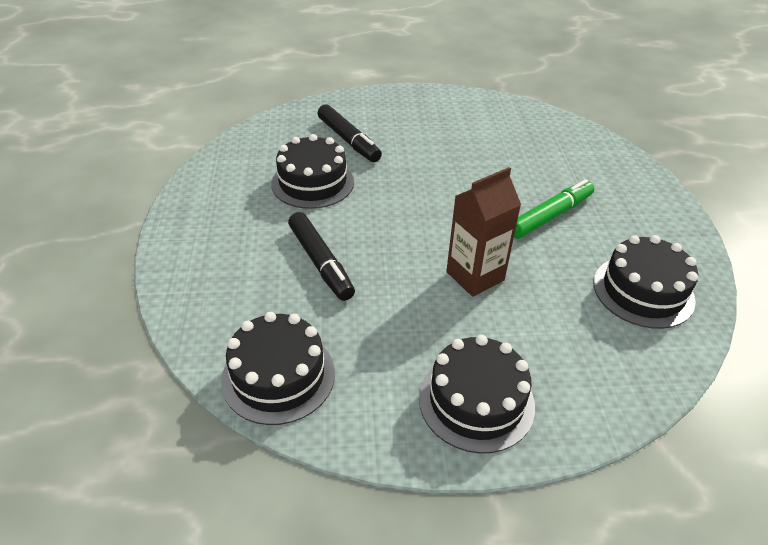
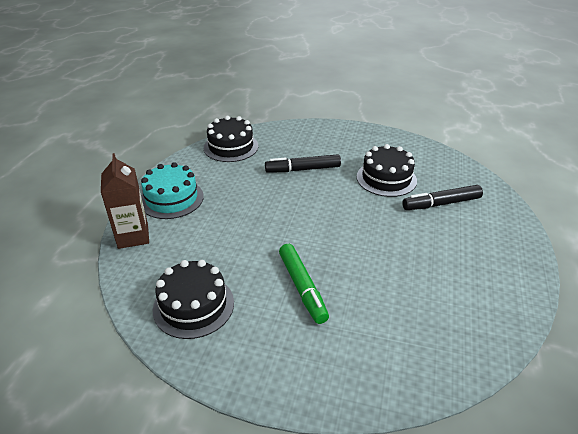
camera: 110 degrees right, 5 degrees down
black cake [419,335,535,453] -> turquoise cake [141,162,204,219]
brown carton [446,167,521,297] -> brown carton moved to [101,153,149,249]

